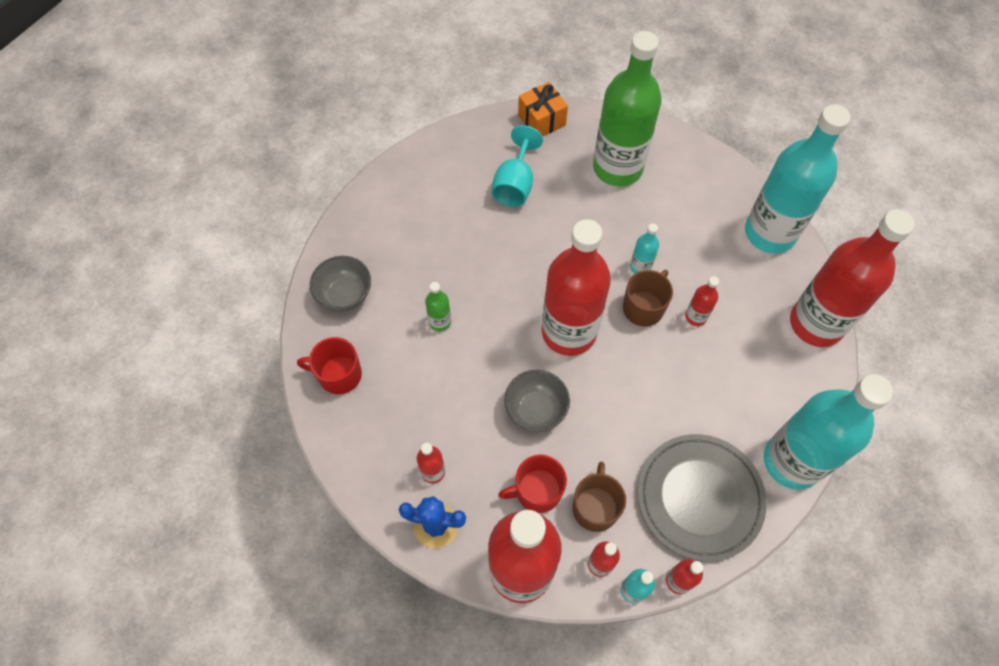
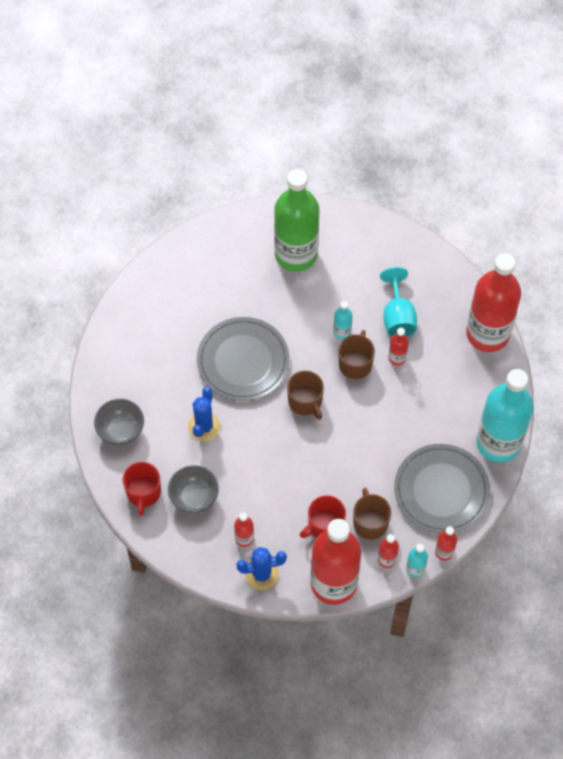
camera: 20 degrees left, 0 degrees up
red mug [297,337,362,394] -> red mug turned 75 degrees counterclockwise [122,462,161,516]
green bottle [425,282,451,331] -> blue cactus [188,387,220,441]
turquoise goblet [492,125,543,207] -> turquoise goblet moved to [380,267,417,337]
grey bowl [504,370,570,432] -> grey bowl moved to [168,465,219,514]
orange gift [518,82,568,137] -> none
red bottle [542,219,611,356] -> brown mug [287,371,324,420]
turquoise bottle [745,104,851,253] -> none
none -> grey plate [197,317,289,401]

